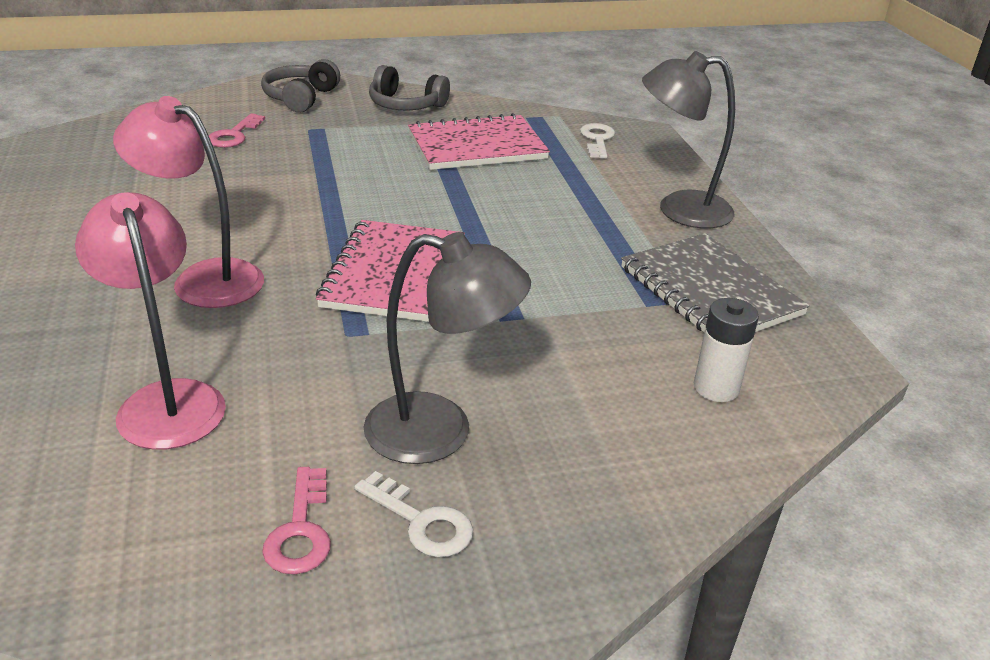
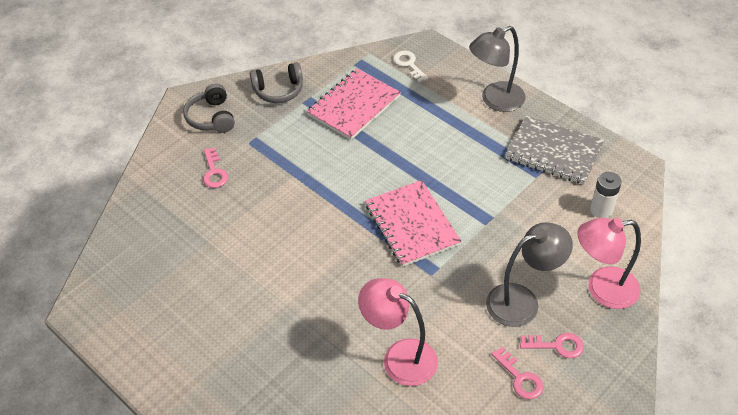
camera: 30 degrees left, 15 degrees up
pink lamp [113,96,264,308] -> pink lamp moved to [577,218,641,309]
white key [354,471,473,557] -> pink key [520,333,584,358]

